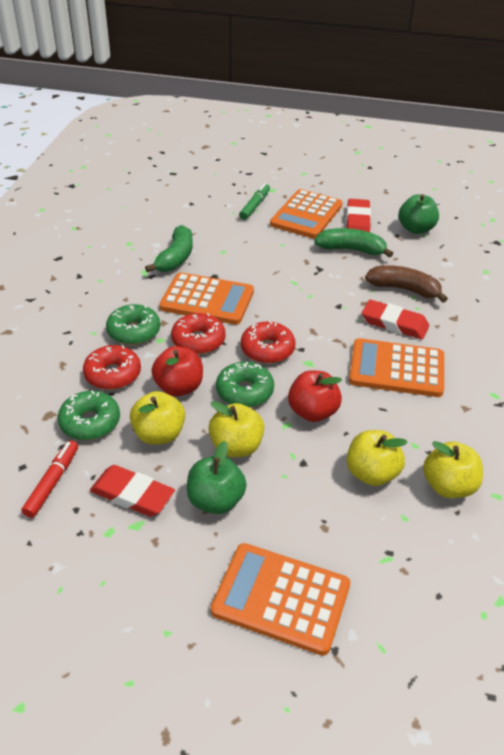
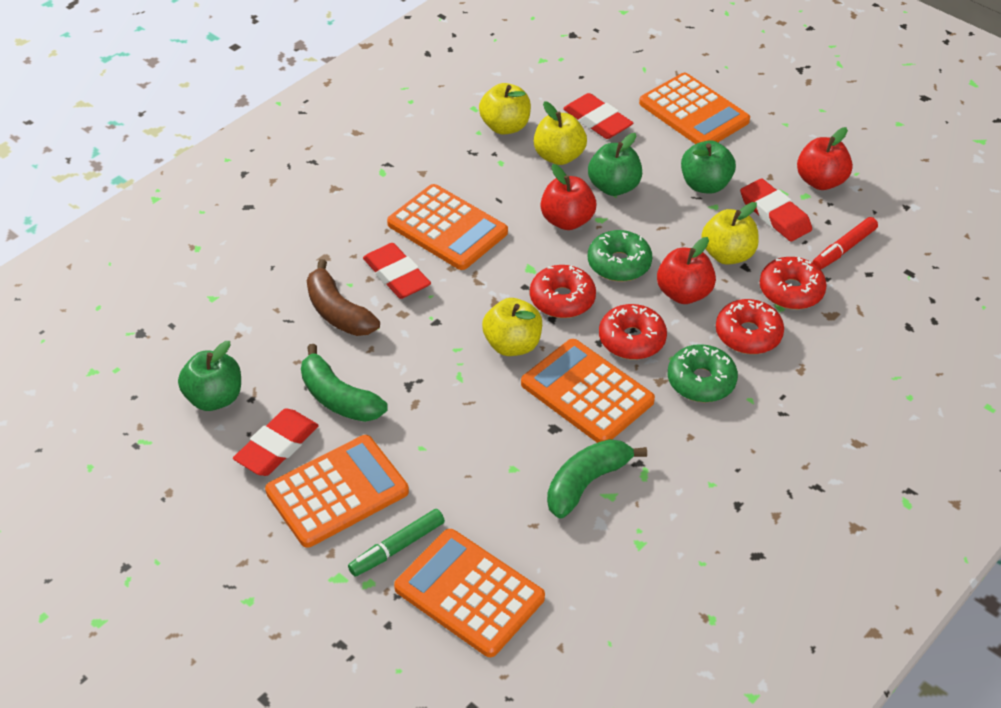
camera: 150 degrees left, 5 degrees up
green donut [58,391,120,440] -> red donut [760,257,827,309]
yellow apple [208,401,264,457] -> yellow apple moved to [482,298,542,356]
none -> orange calculator [394,529,545,657]
none -> red eraser [563,93,633,139]
none -> green apple [588,133,642,196]
none -> red apple [797,127,853,190]

